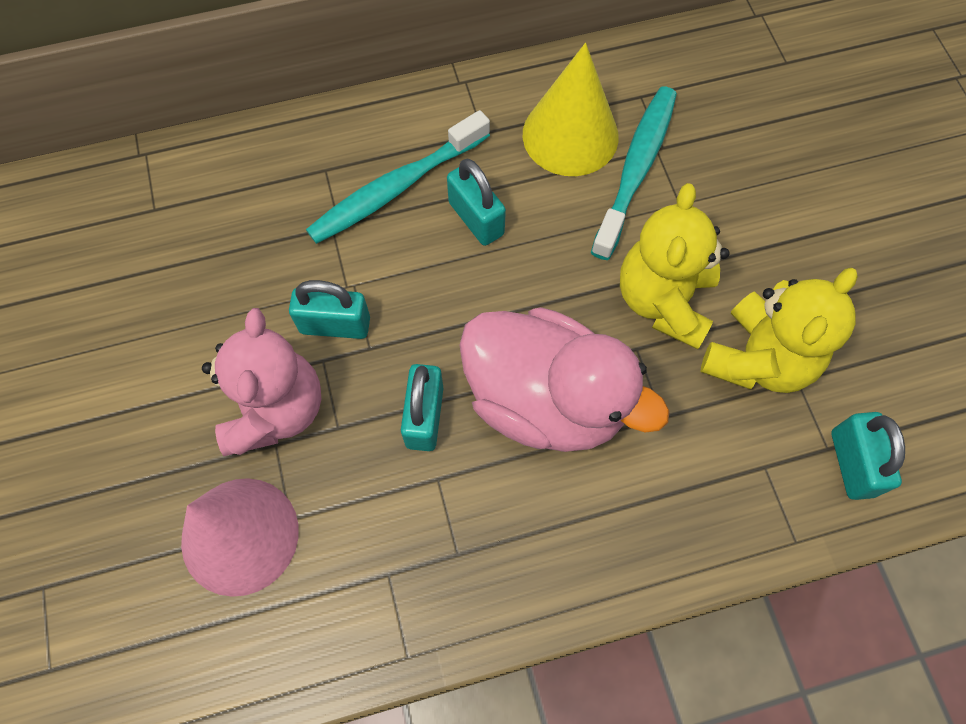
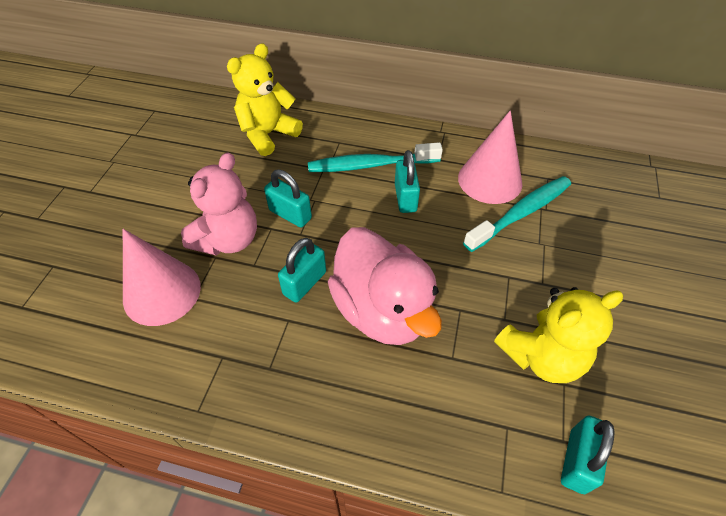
camera: 30 degrees right, 15 degrees down
yellow cone [523,43,619,176] -> pink cone [458,110,523,204]
yellow teddy bear [620,183,730,349] -> yellow teddy bear moved to [227,43,303,156]

